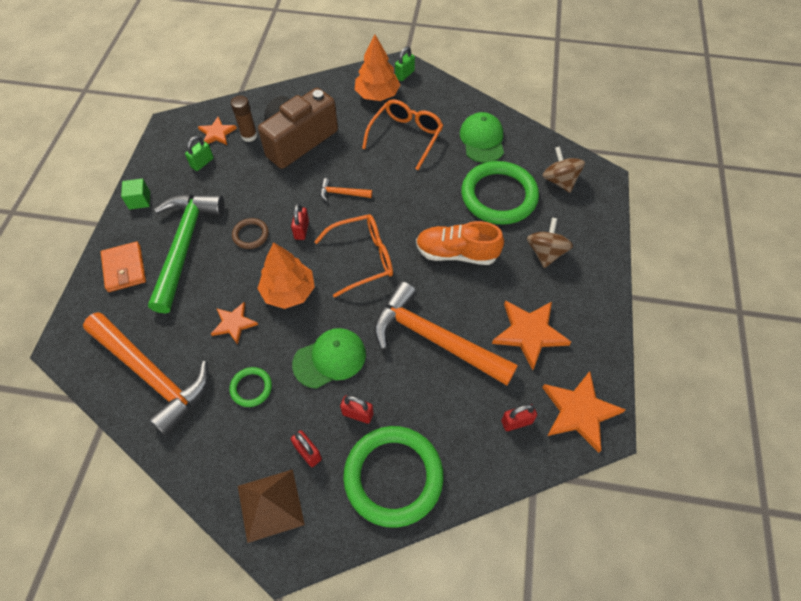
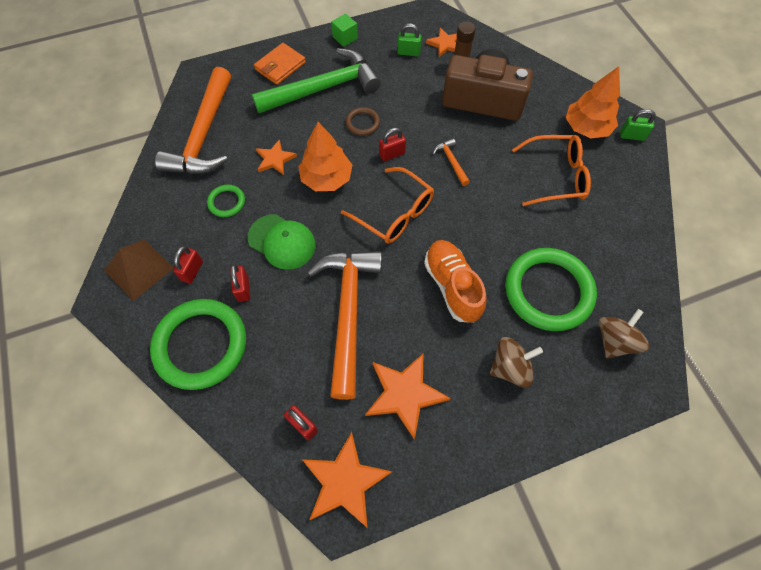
camera: 60 degrees right, 5 degrees up
green cap [460,112,504,163] -> none

